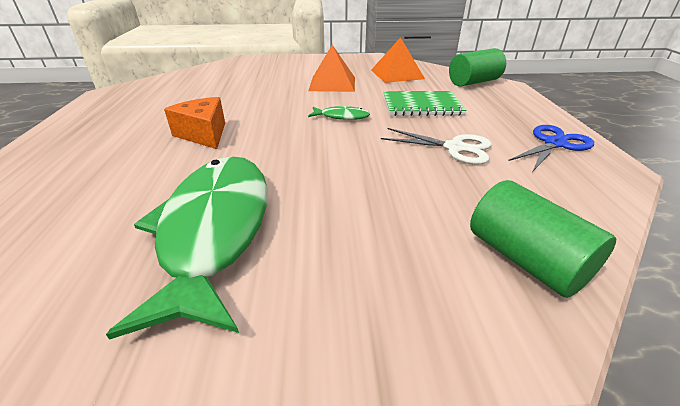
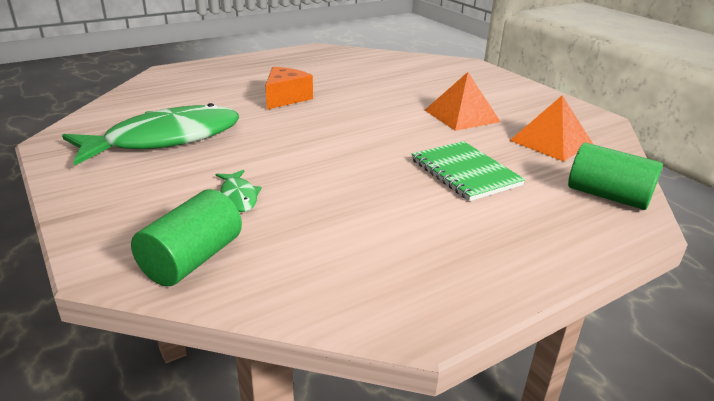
camera: 60 degrees right, 5 degrees down
green fish [308,106,370,120] -> green fish moved to [216,170,262,212]
white scissors [381,128,492,165] -> none
blue scissors [508,125,594,171] -> none

